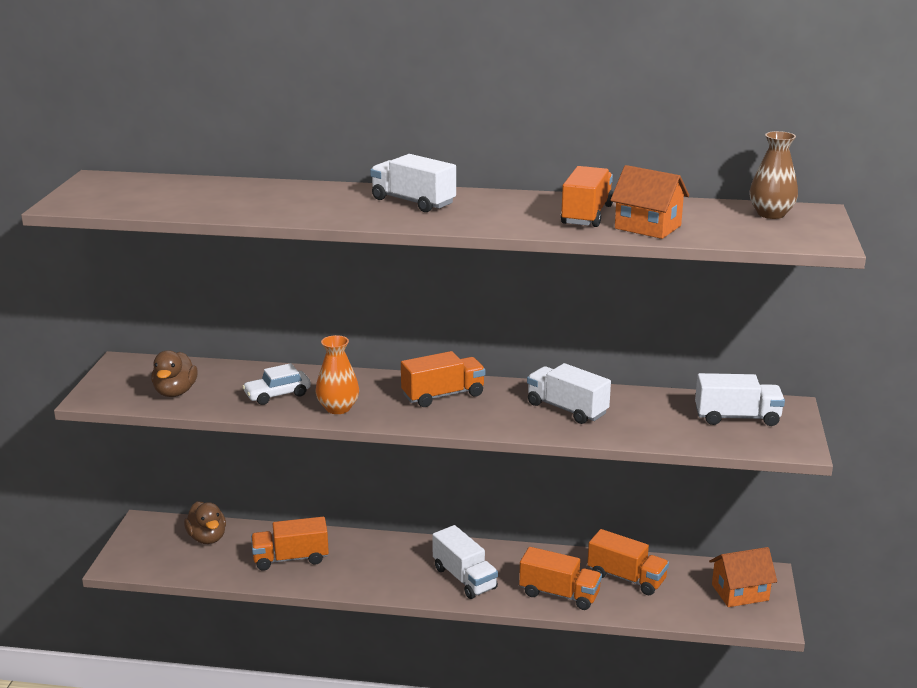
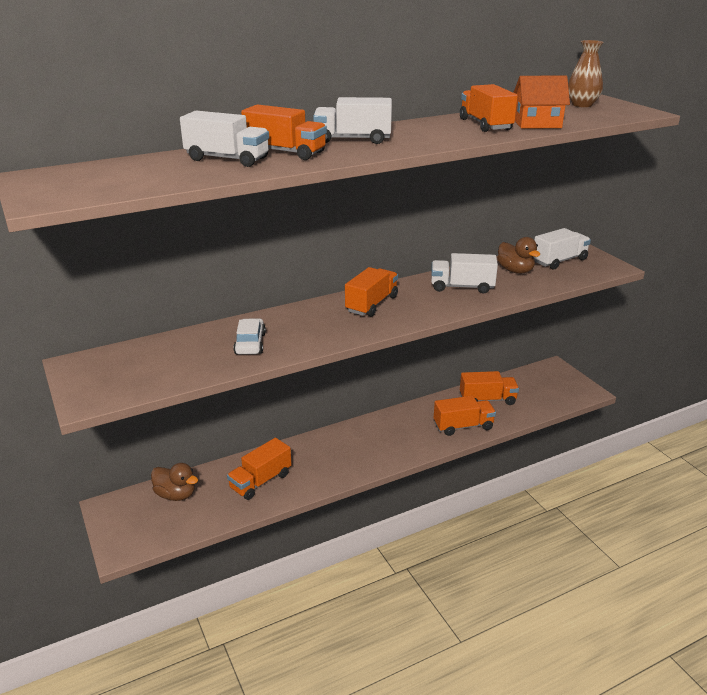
camera: 35 degrees left, 5 degrees up
brown duck [151,350,198,397] -> brown duck moved to [497,237,540,274]
white car [242,363,311,405] -> white car turned 150 degrees clockwise [233,318,266,354]
orange vase [316,335,359,414] -> none
white truck [432,525,498,599] -> white truck moved to [180,111,269,167]
orange house [709,547,777,607] -> none
none -> orange truck [241,104,327,160]

